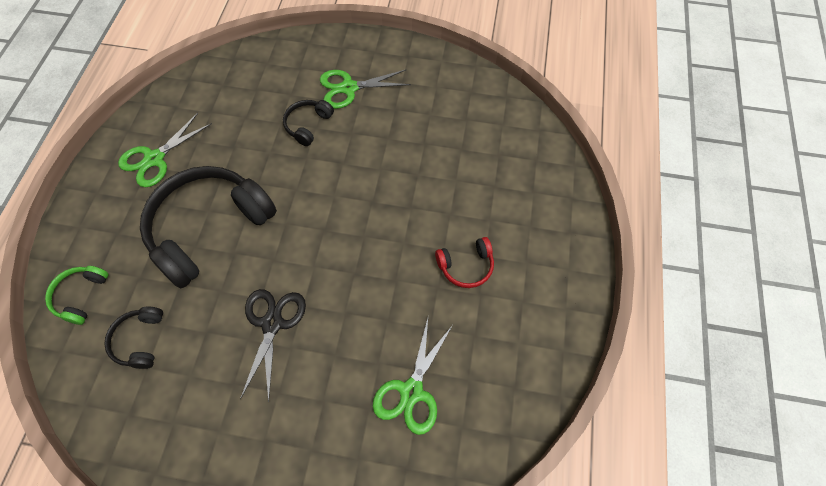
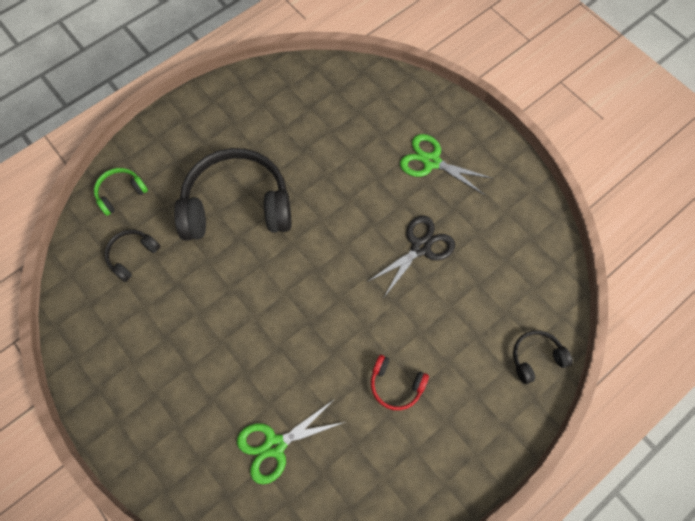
camera: 40 degrees right, 5 degrees up
green scissors [118,113,212,187] -> none
black scissors [240,289,306,402] -> black scissors moved to [367,216,455,297]
black headphones [283,100,334,146] -> black headphones moved to [513,331,573,384]

